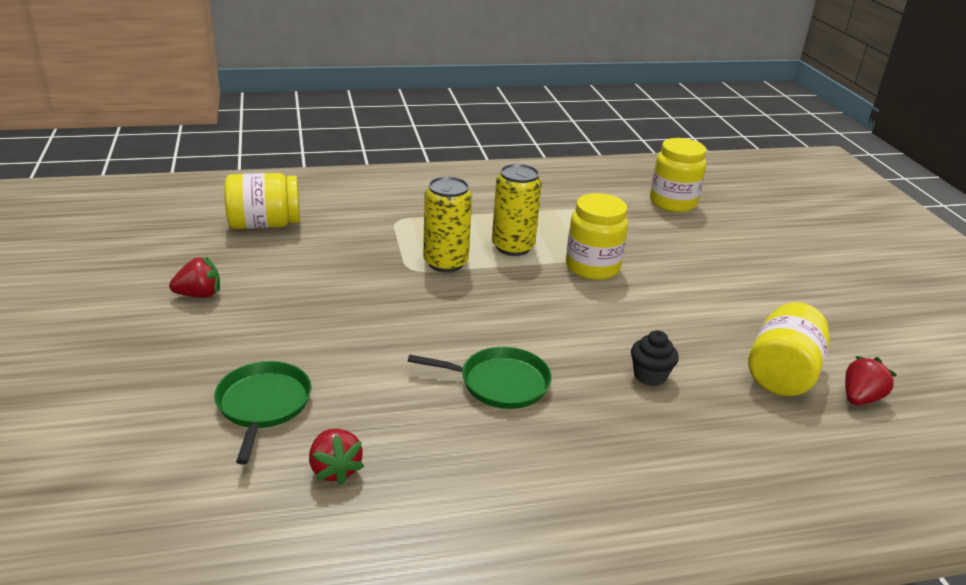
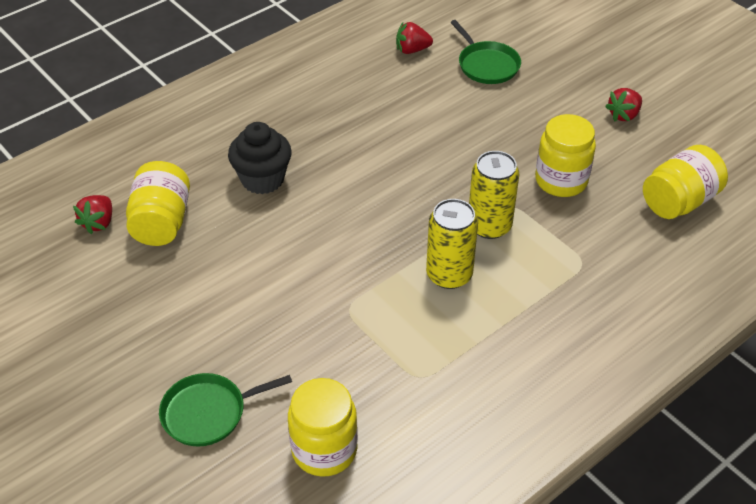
camera: 155 degrees right, 15 degrees up
red strawberry [309,429,364,485] -> red strawberry turned 45 degrees counterclockwise [396,22,433,54]
green pan [408,347,552,409] -> green pan moved to [159,373,292,447]
yellow jar [566,193,628,280] -> yellow jar moved to [535,114,596,197]
black cupcake [631,330,679,386] -> black cupcake [228,122,292,194], size x1.66

